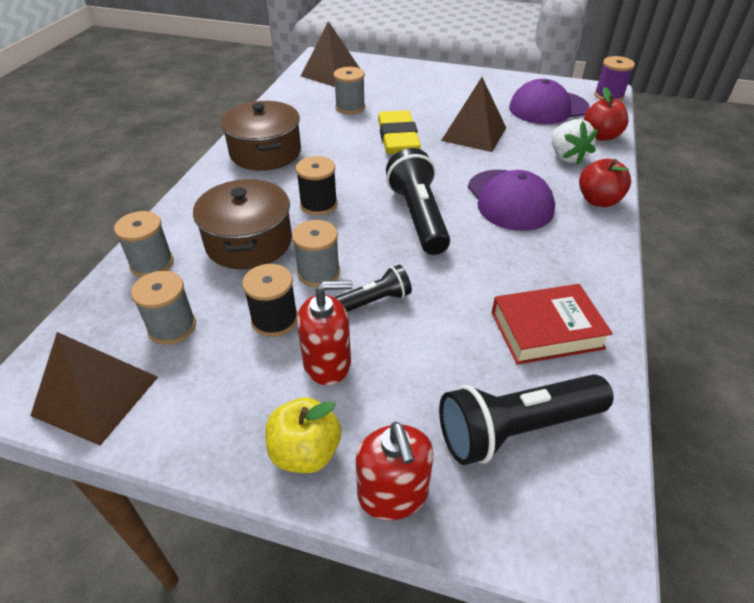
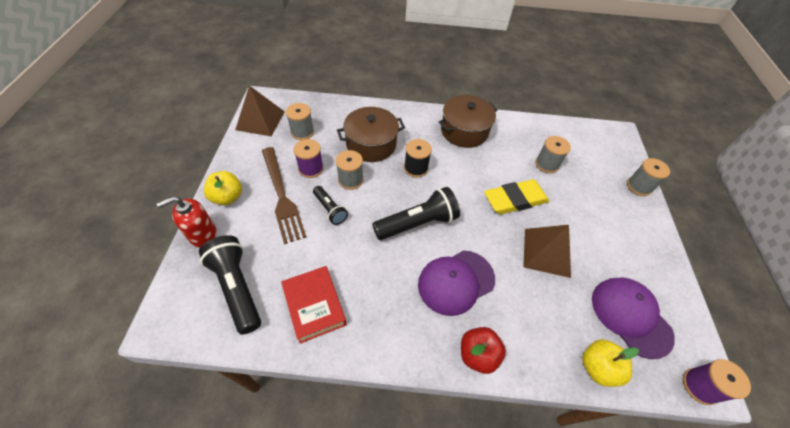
camera: 75 degrees right, 10 degrees up
grey spool [114,211,174,277] -> grey spool moved to [627,158,670,196]
black spool [242,264,298,337] -> purple spool [294,139,324,178]
red soap dispenser [297,280,353,385] -> brown fork [262,147,306,244]
brown pyramid [301,21,360,87] -> none
white strawberry [552,119,598,165] -> none
red apple [584,87,628,141] -> yellow apple [582,339,639,387]

